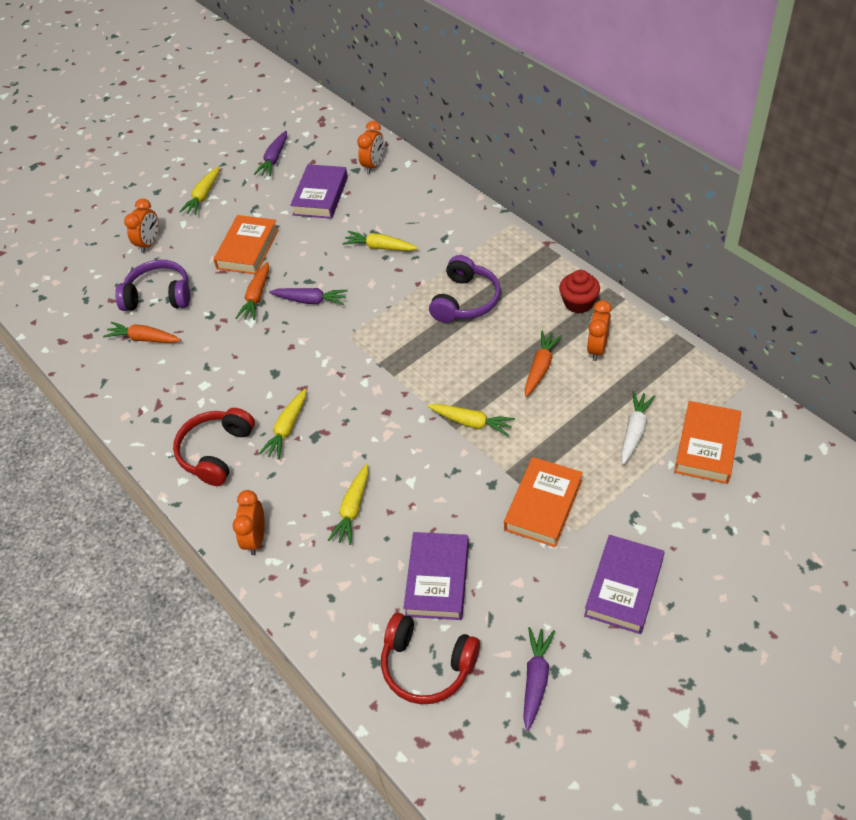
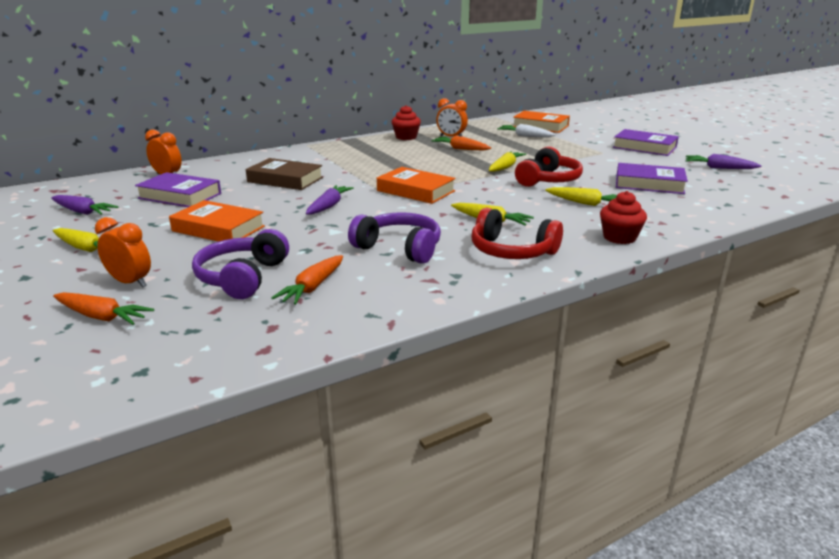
camera: 85 degrees left, 25 degrees down
orange clock [232,490,265,555] -> red cupcake [600,191,647,244]
orange carrot [236,262,269,320] -> orange carrot moved to [53,292,154,325]
yellow carrot [342,231,418,251] -> brown book [246,158,323,190]
red headphones [381,613,480,704] -> red headphones moved to [515,146,583,187]
purple headphones [429,255,501,323] -> purple headphones moved to [348,212,441,264]
orange book [504,457,583,547] -> orange book moved to [377,167,456,204]

